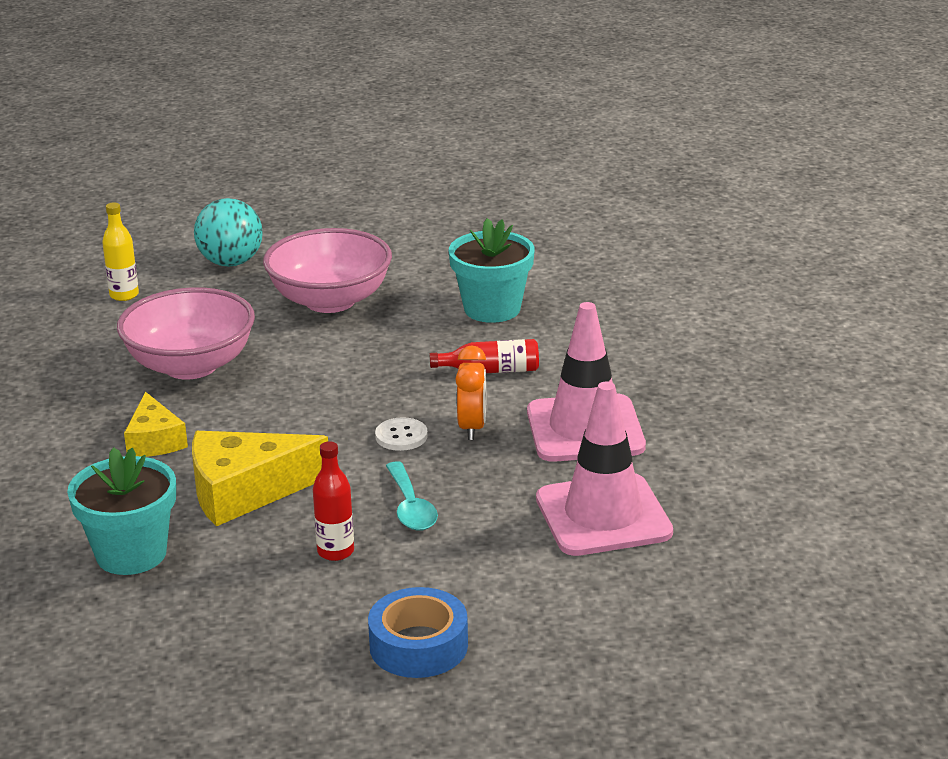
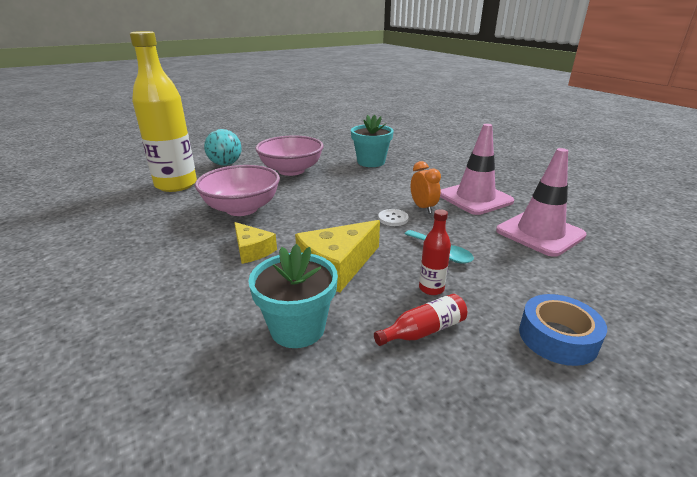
camera: 25 degrees left, 0 degrees up
yellow bottle [102,203,139,301] -> yellow bottle [130,31,197,192], size x2.46
red bottle [430,339,539,373] -> red bottle moved to [374,294,467,346]

